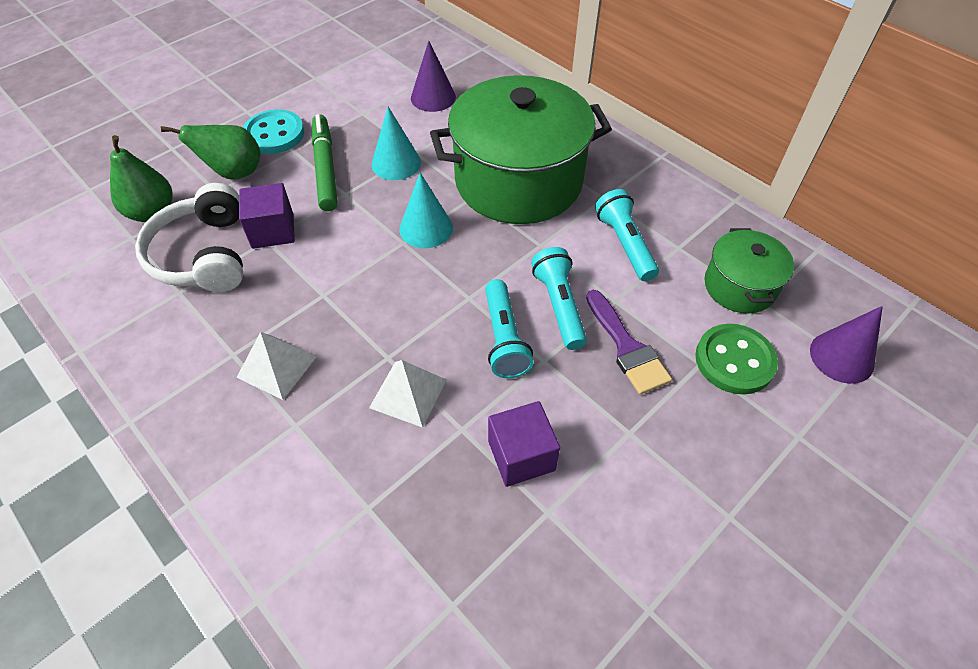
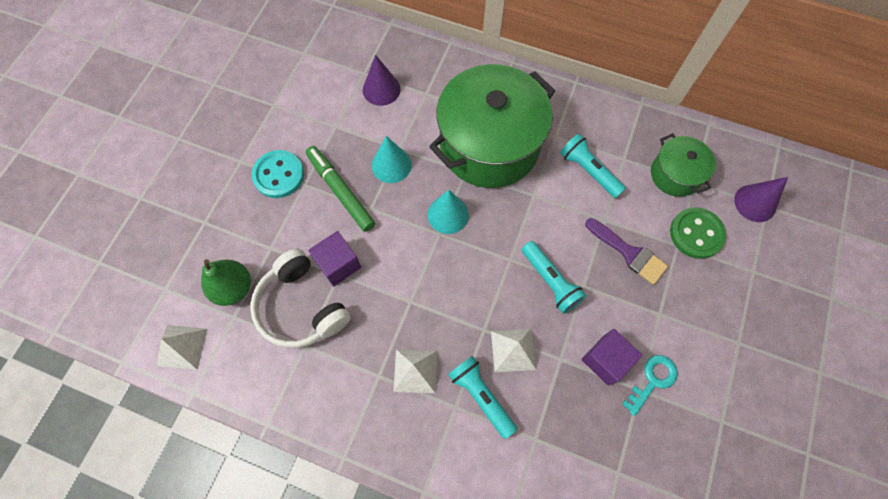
camera: 25 degrees left, 15 degrees up
green pear [161,125,260,179] -> none
turquoise flashlight [531,247,587,350] -> turquoise flashlight moved to [448,356,517,439]
none -> white pyramid [157,325,207,370]
none -> turquoise key [622,355,678,416]

